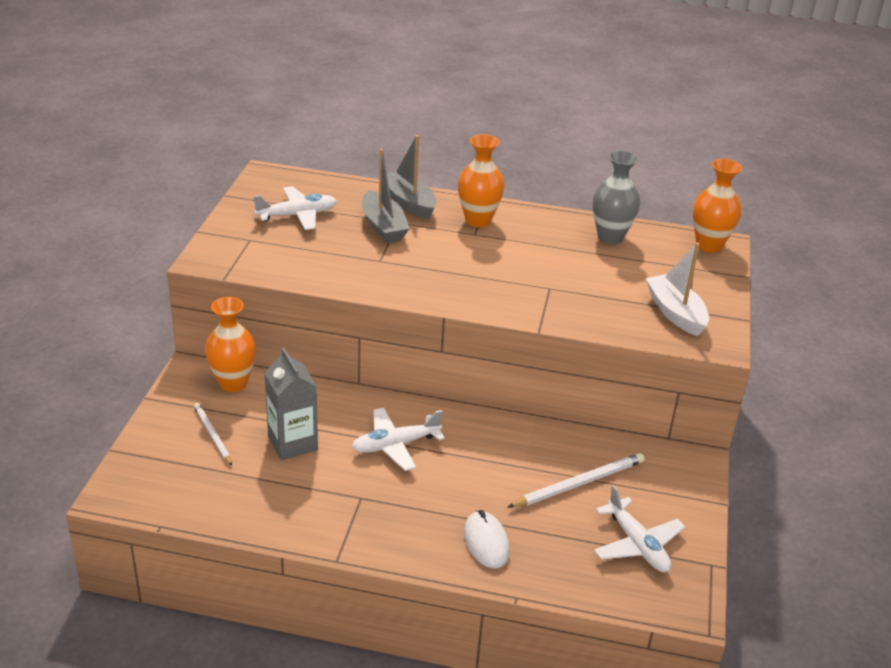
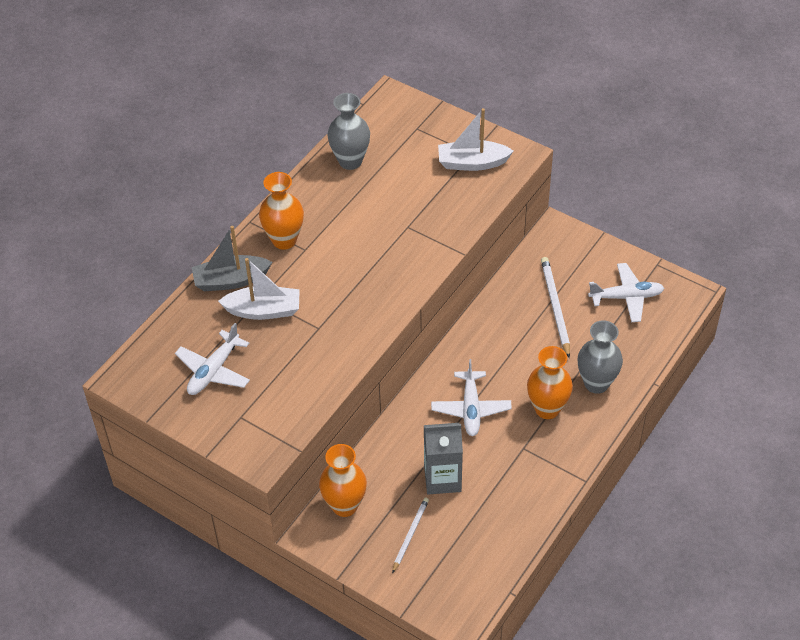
camera: 65 degrees left, 15 degrees up
white pencil [194,403,232,466] -> white pencil turned 120 degrees clockwise [392,497,429,573]
white plane [253,186,337,230] -> white plane turned 150 degrees counterclockwise [175,323,250,395]
grey boat [362,149,410,243] -> white boat [218,258,300,320]
white mouse [464,510,510,568] -> grey vase [578,320,623,394]
orange vase [693,159,742,253] -> orange vase moved to [527,346,573,419]

